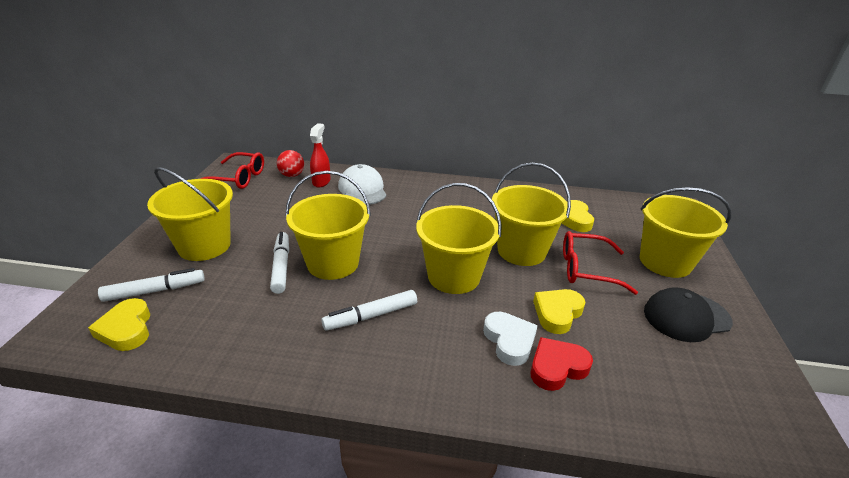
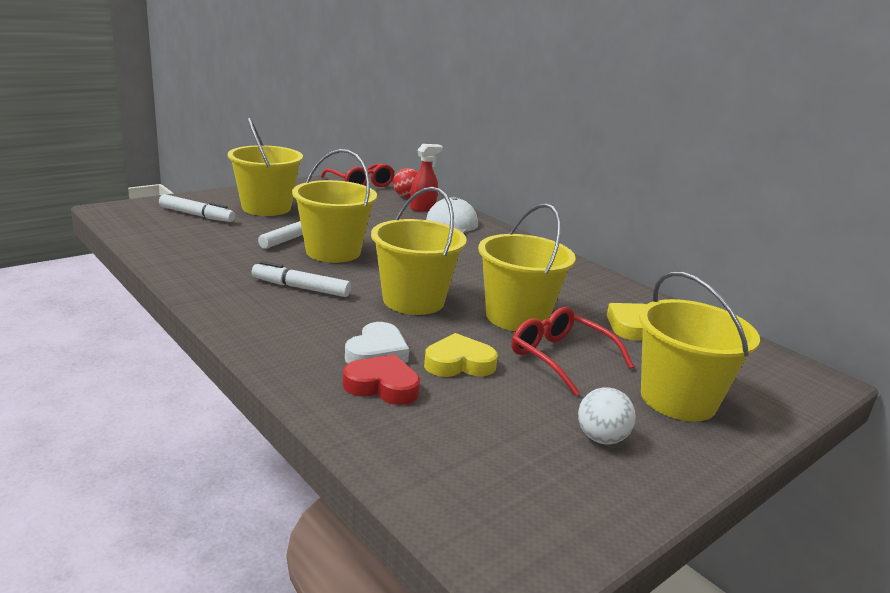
camera: 40 degrees right, 10 degrees down
yellow heart [88,298,150,351] -> none
black cap [644,287,733,342] -> white ball [578,387,636,444]

